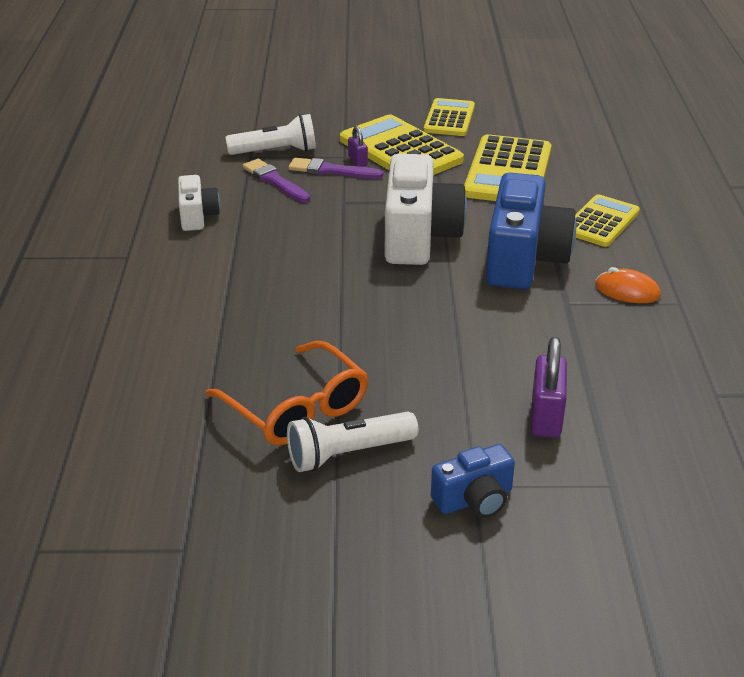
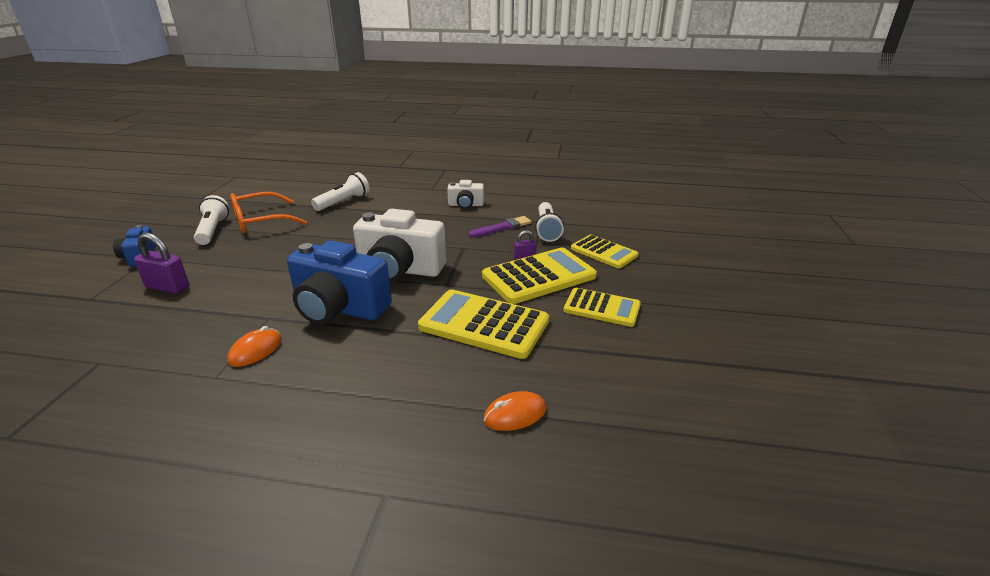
camera: 100 degrees right, 5 degrees down
purple brush [288,157,383,179] -> none
yellow calculator [575,194,640,247] -> yellow calculator moved to [571,235,638,268]
none -> white flashlight [311,172,369,211]
none -> orange mouse [483,391,546,431]

